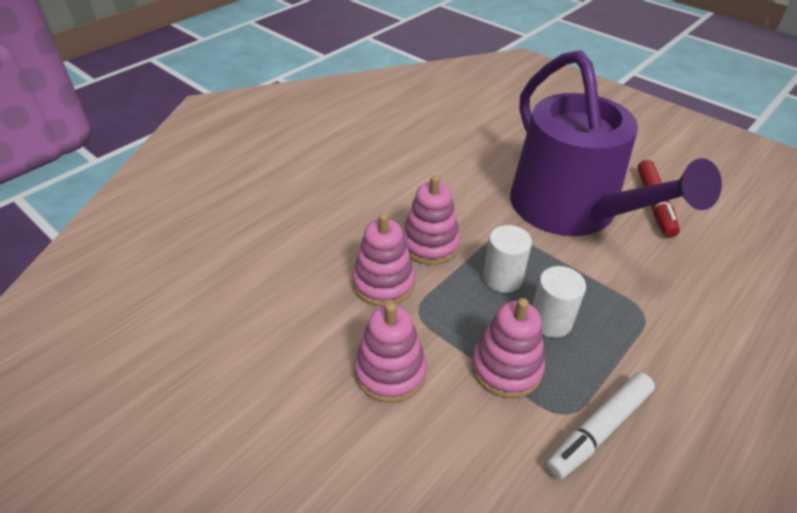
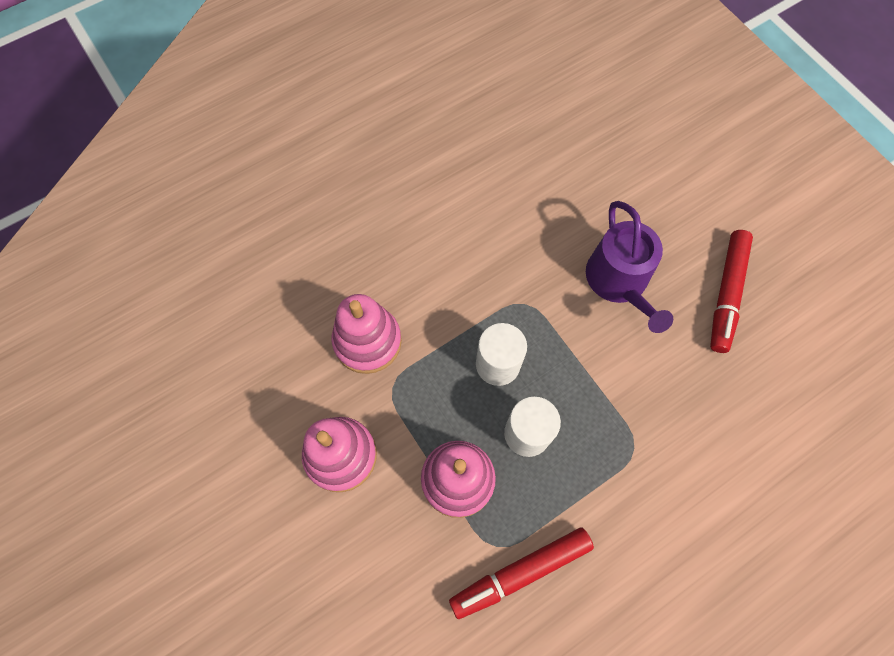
camera: 15 degrees right, 25 degrees up
pink stacking toy [403,175,460,265] -> none
purple watering can [510,50,722,236] -> purple watering can [586,201,673,333], size x0.49
white marker [546,372,655,480] -> red marker [449,528,594,619]

